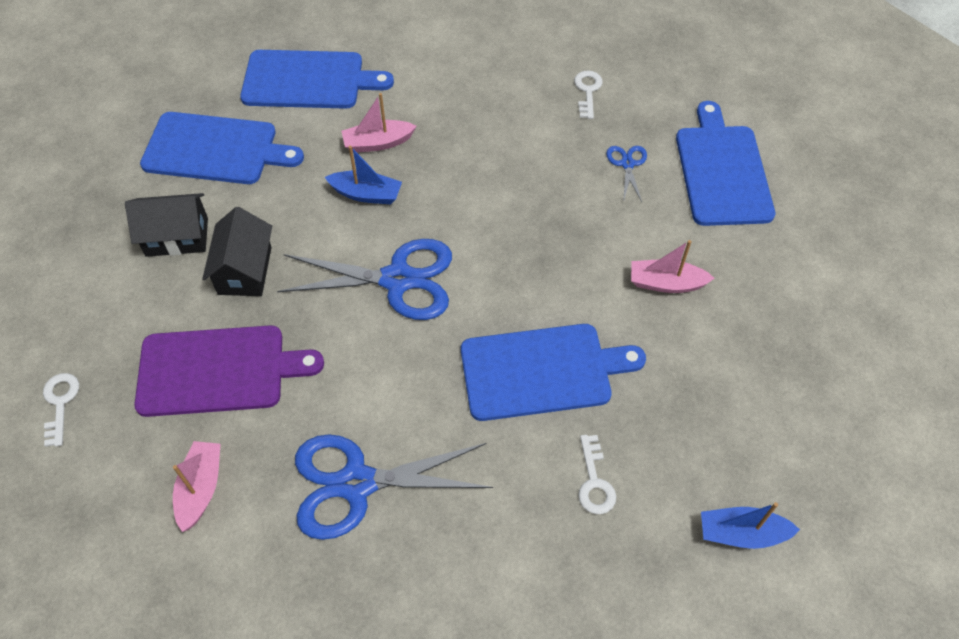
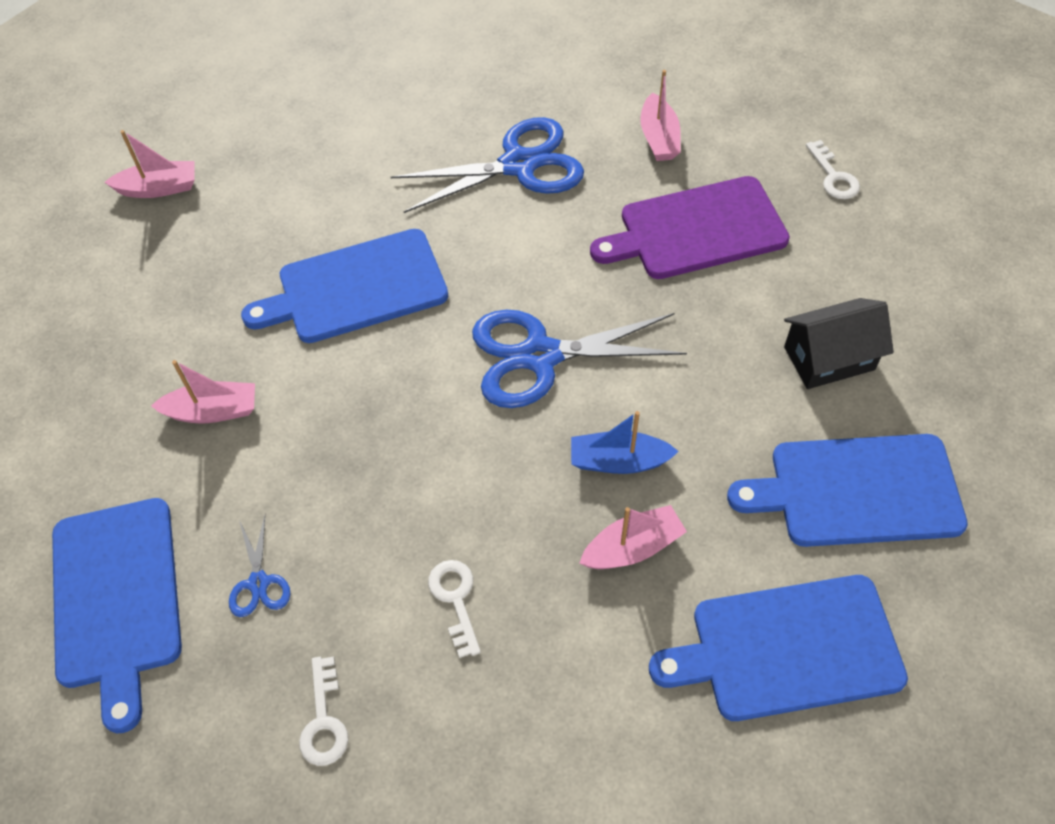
camera: 170 degrees right, 0 degrees up
black house [202,207,272,296] -> none
white key [578,435,616,514] -> white key moved to [428,560,481,658]
blue boat [701,502,800,549] -> pink boat [104,130,195,198]

